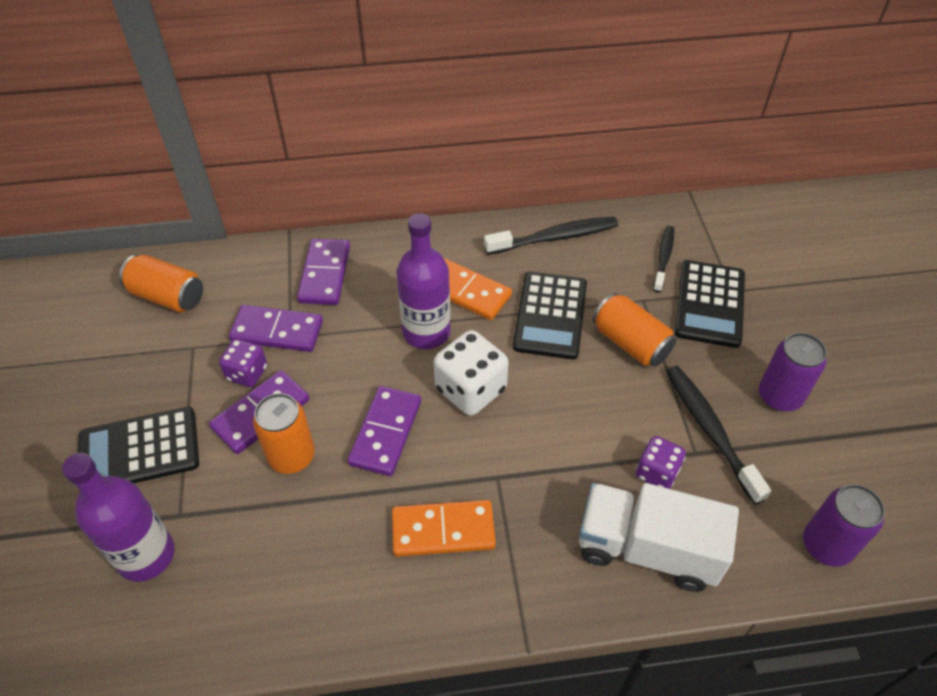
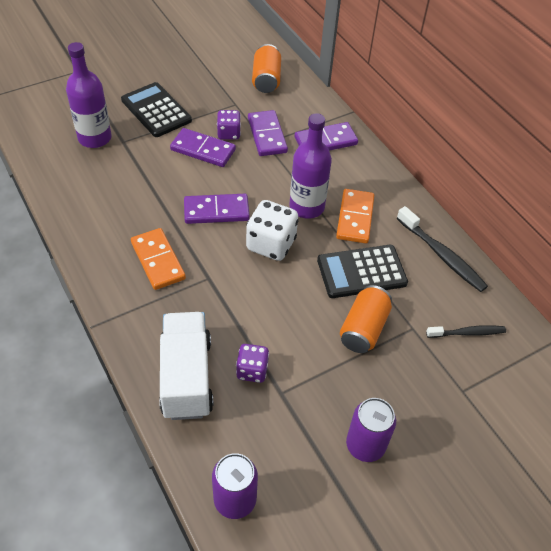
camera: 65 degrees right, 0 degrees up
orange can [253,393,315,474] -> none
black toothbrush [666,366,772,505] -> none
black calculator [675,260,745,348] -> none

